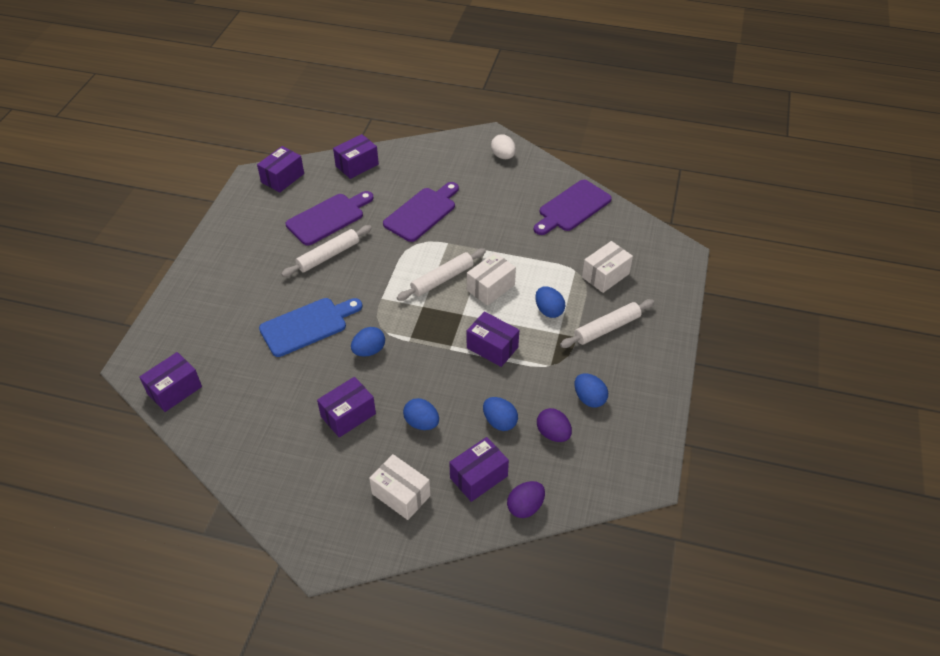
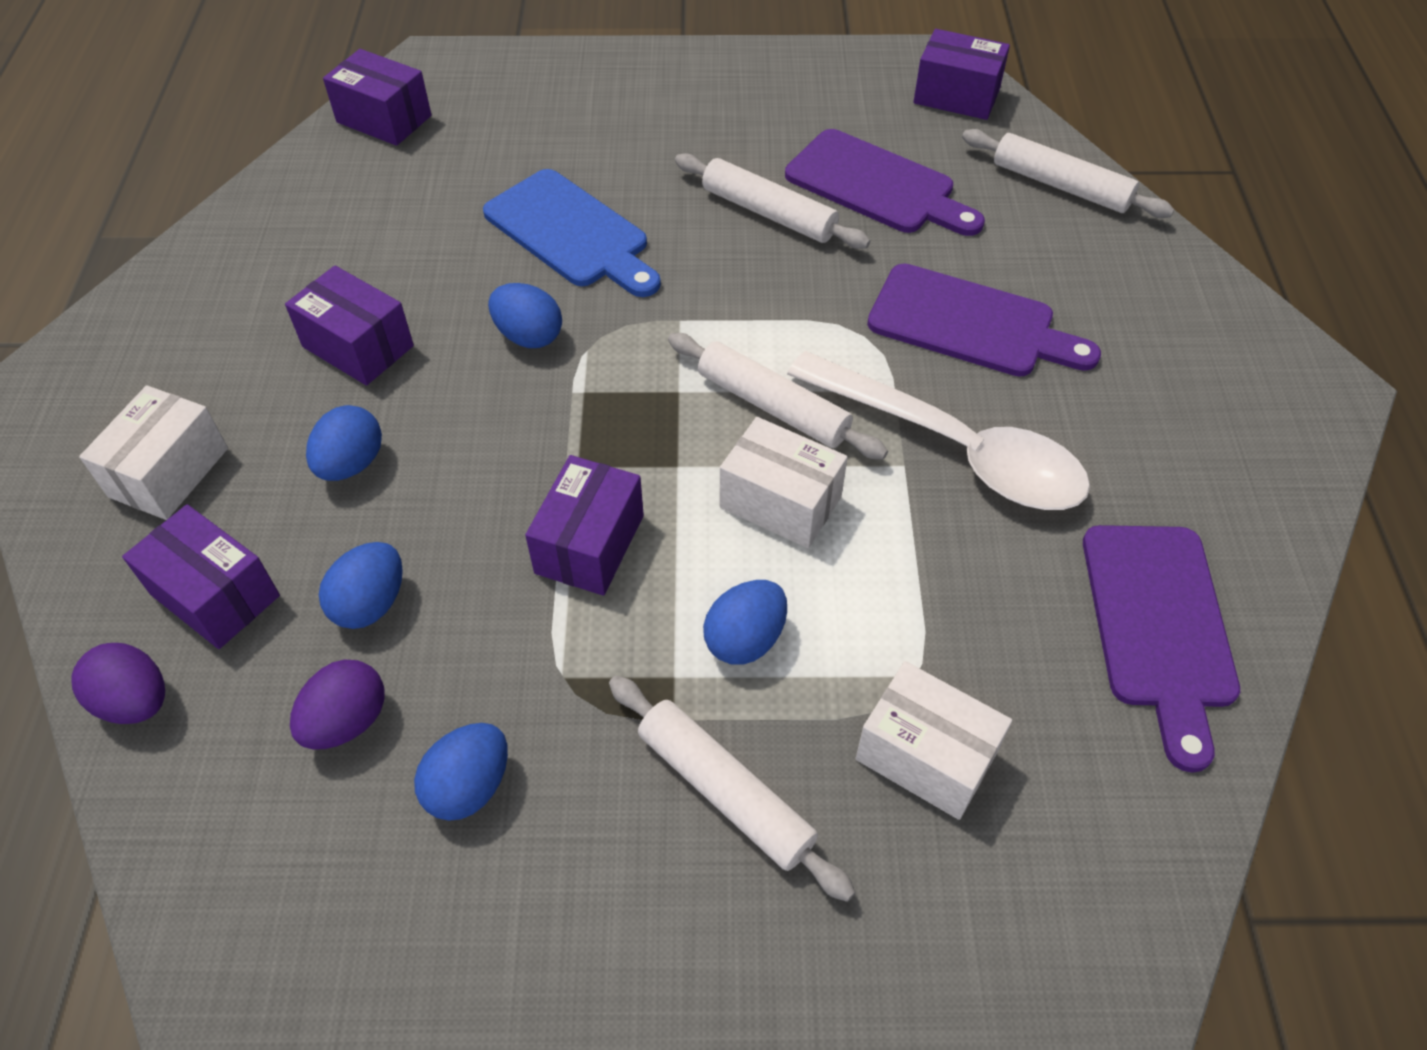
camera: 75 degrees right, 5 degrees up
purple box [333,134,379,179] -> white rolling pin [962,129,1174,218]
white egg [491,134,516,159] -> none
purple cutting board [534,180,612,235] -> purple cutting board turned 120 degrees counterclockwise [1083,525,1240,772]
none -> white spoon [787,351,1090,510]

